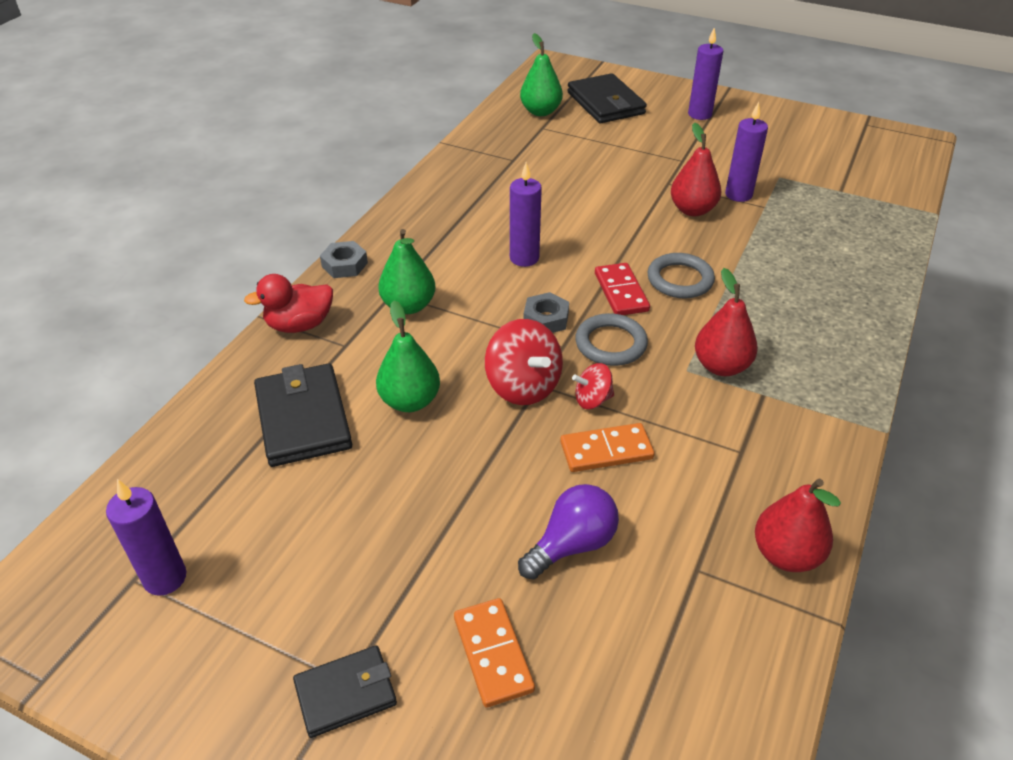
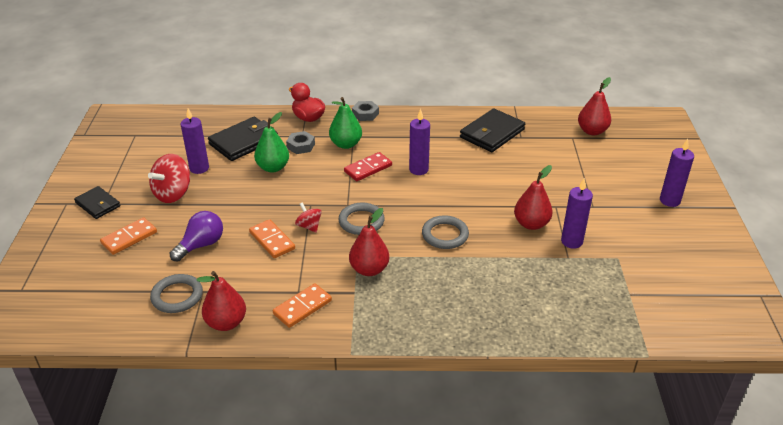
camera: 65 degrees right, 5 degrees down
purple candle [106,479,186,596] -> purple candle moved to [180,108,209,174]
red spinning top [485,319,563,405] -> red spinning top moved to [148,154,190,203]
purple light bulb [518,484,619,580] -> purple light bulb turned 75 degrees counterclockwise [170,211,223,262]
green pear [520,33,563,116] -> red pear [578,77,611,135]
grey nut [523,292,569,333] -> grey nut moved to [286,131,315,154]
black wallet [567,73,647,123] -> black wallet moved to [460,108,525,152]
red domino [595,263,650,315] -> red domino moved to [344,152,392,181]
none -> grey ring [150,274,203,313]
none -> orange domino [273,283,332,328]

